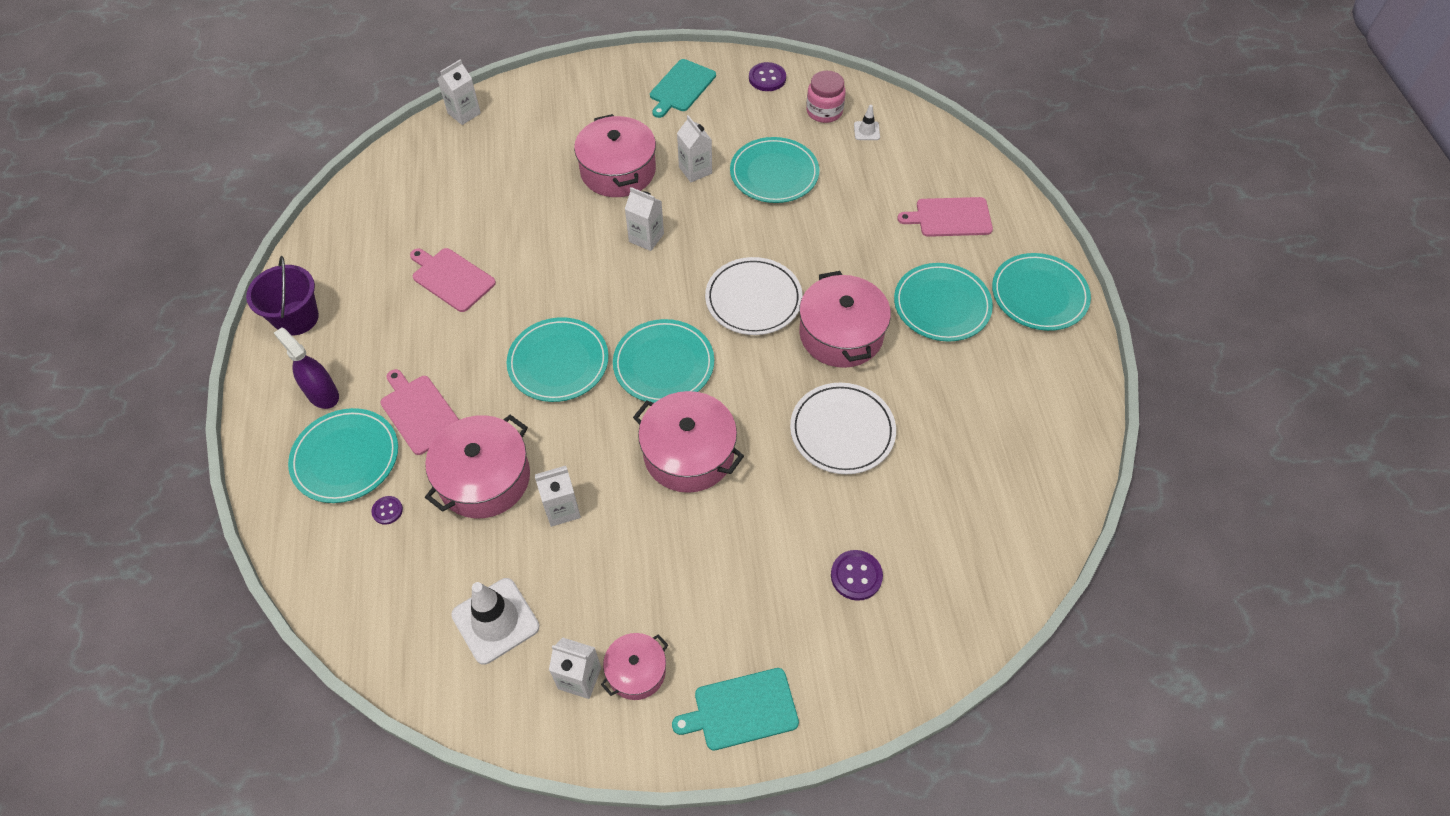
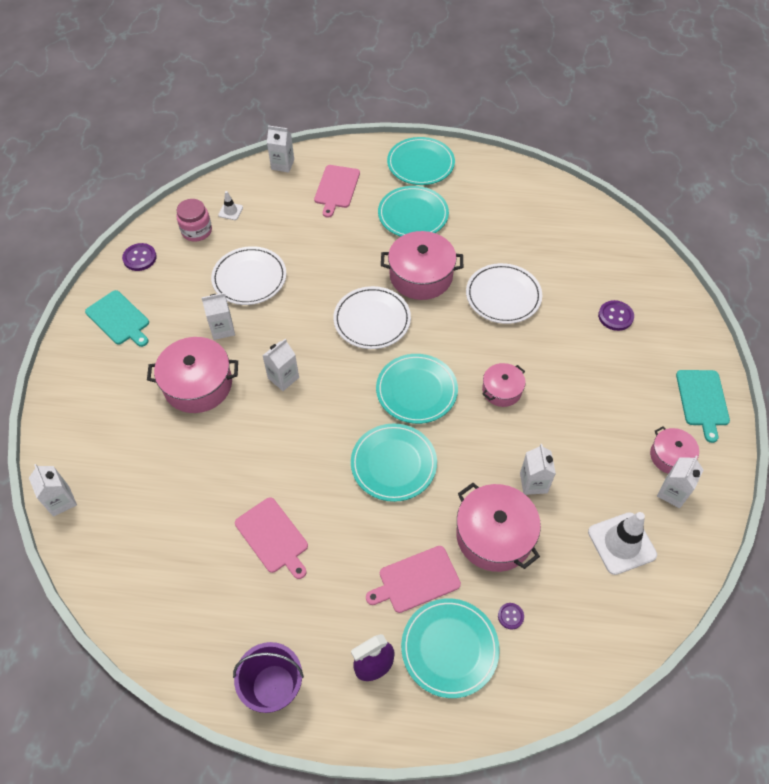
camera: 75 degrees left, 0 degrees up
pink cutting board [410,248,496,312] -> pink cutting board turned 90 degrees counterclockwise [235,497,308,579]
pink pot [633,391,744,493] -> pink pot [482,363,526,407], size x0.57
turquoise plate [730,137,819,203] -> white plate [211,246,286,305]
none -> white carton [267,125,294,172]

